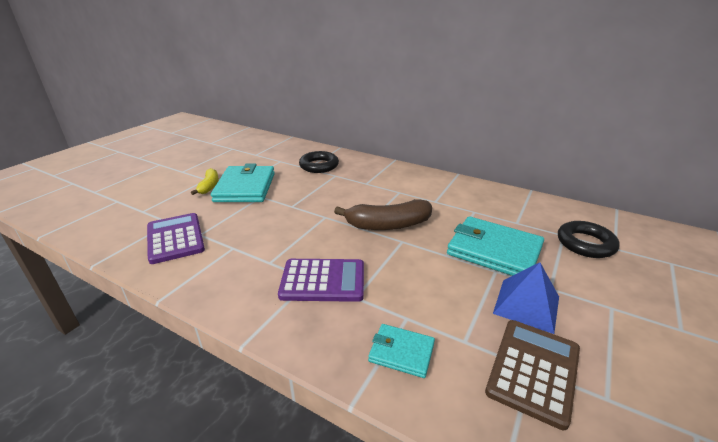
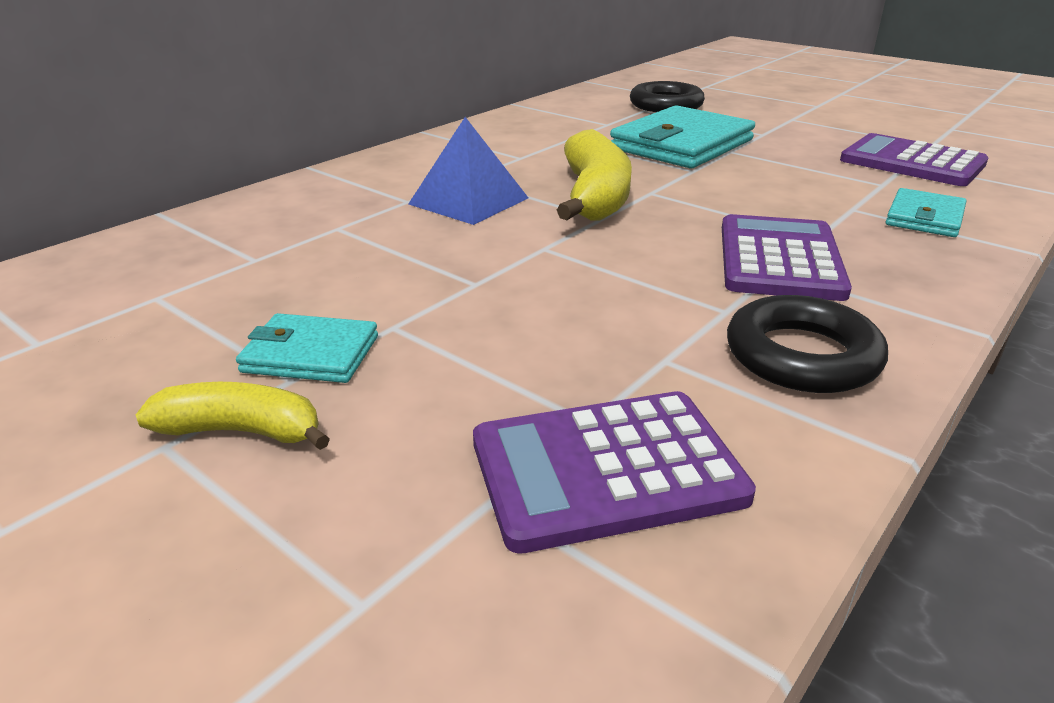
camera: 80 degrees left, 0 degrees up
turquoise wallet [211,164,275,202] -> turquoise wallet [236,313,378,383], size x0.53
black ring [299,151,339,173] -> black ring moved to [727,295,888,393]
brown banana [334,199,432,230] -> yellow banana [557,129,632,221]
brown calculator [485,320,580,430] -> purple calculator [840,133,988,186]
blue pyramid [493,262,559,334] -> blue pyramid moved to [408,117,528,225]

